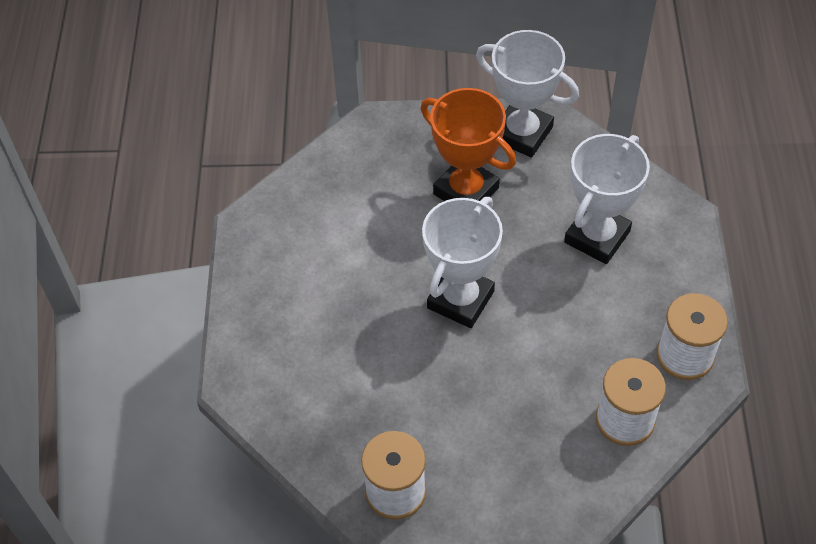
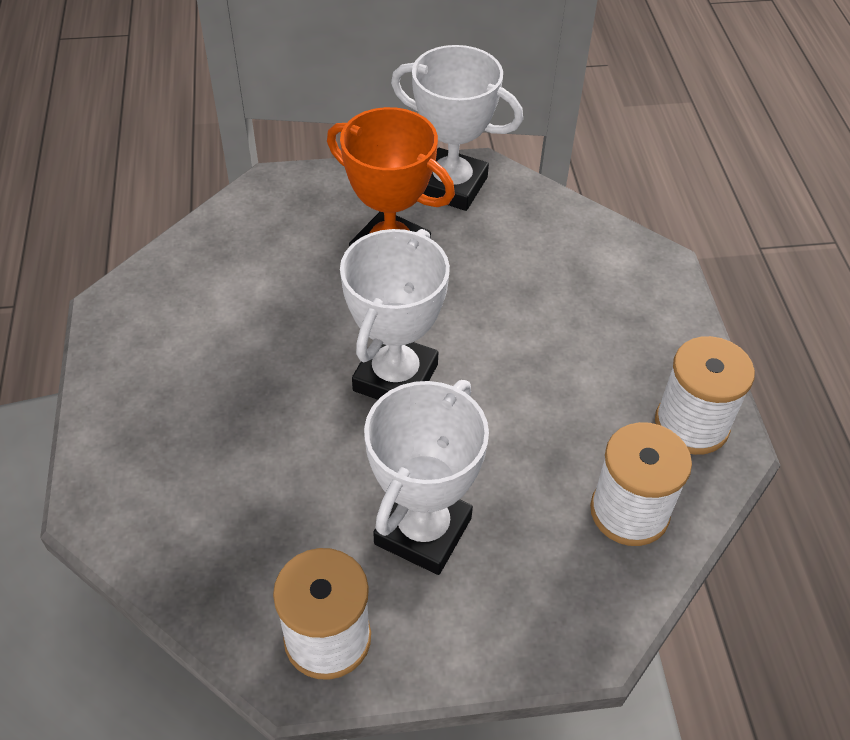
camera: 10 degrees left, 5 degrees down
white trophy [564,134,650,264] -> white trophy moved to [364,380,489,575]

